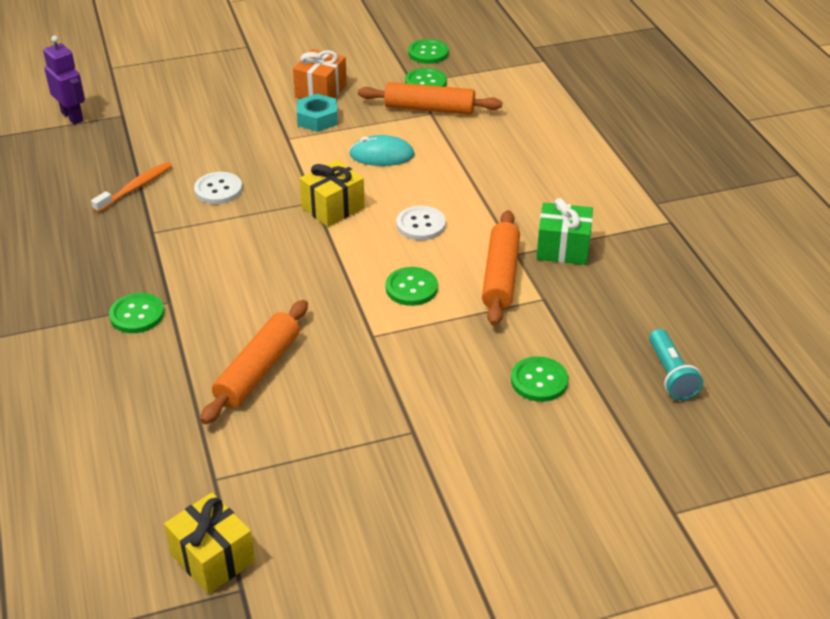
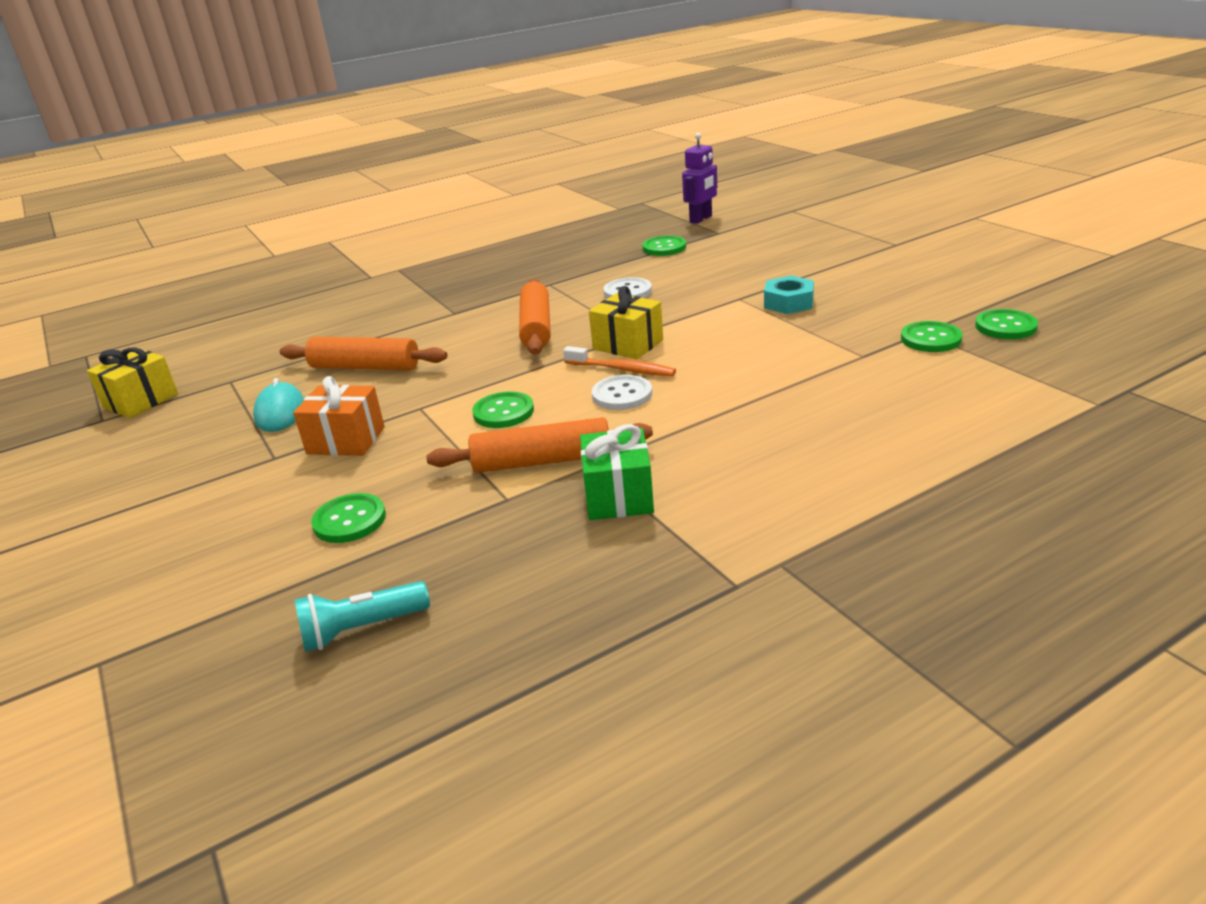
camera: 80 degrees right, 10 degrees down
orange toothbrush [91,162,172,213] -> orange toothbrush moved to [563,346,676,376]
green button [109,293,164,333] -> green button moved to [642,236,686,256]
orange gift [293,49,347,99] -> orange gift moved to [293,376,385,456]
turquoise mouse [349,135,415,166] -> turquoise mouse moved to [253,378,304,432]
orange rolling pin [358,82,502,115] -> orange rolling pin moved to [519,279,551,354]

